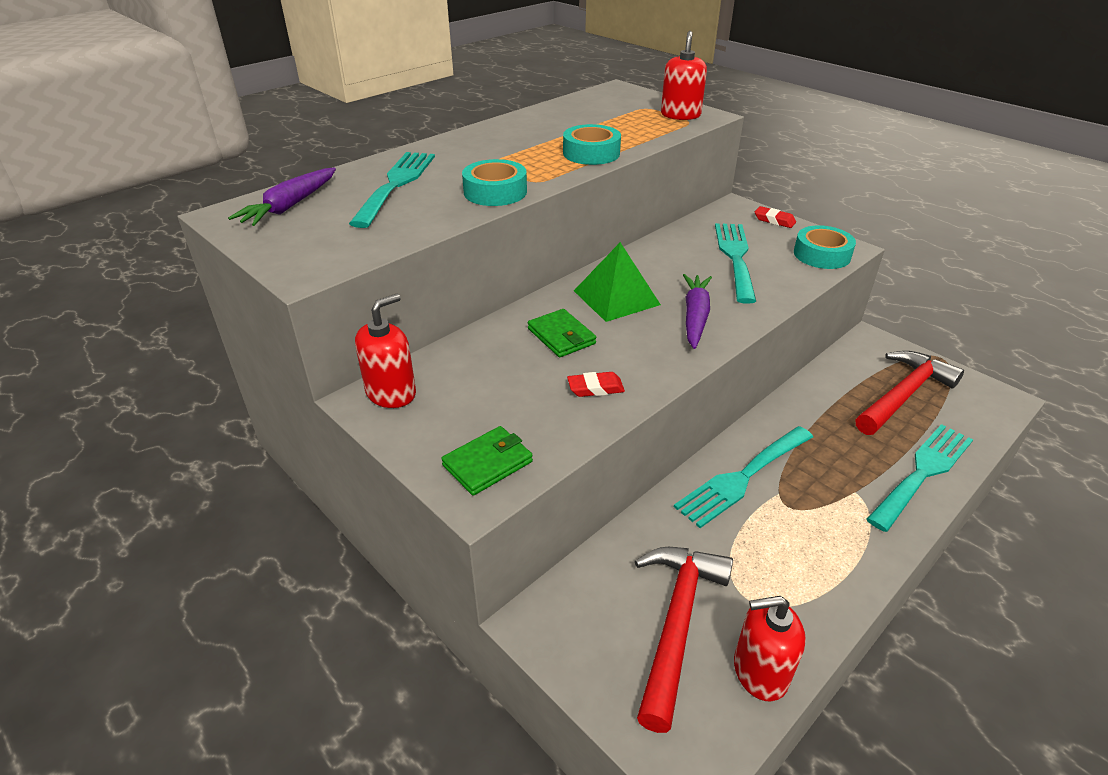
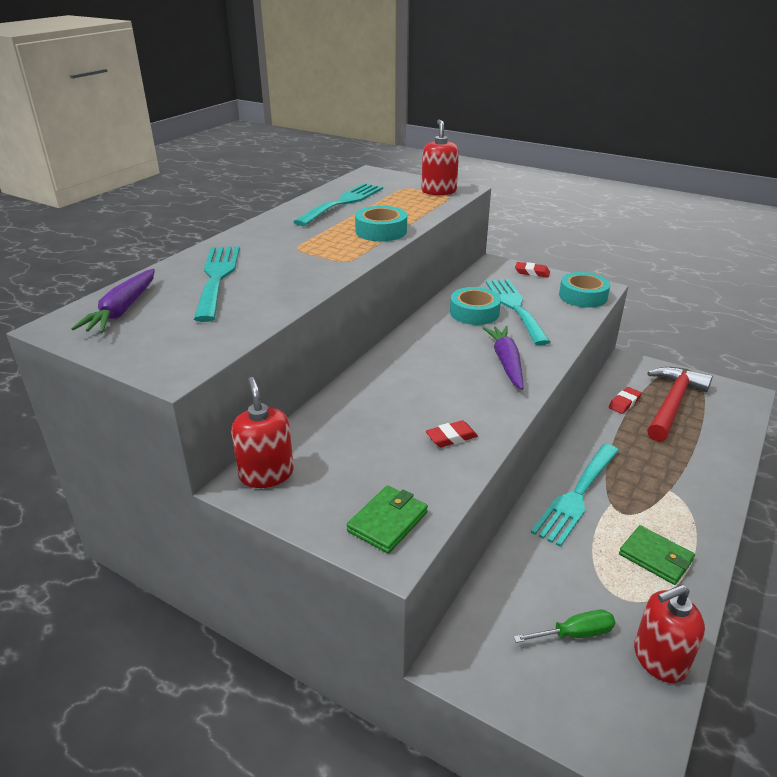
camera: 15 degrees left, 5 degrees down
red soap dispenser [355,294,416,408] -> red soap dispenser turned 45 degrees counterclockwise [231,377,294,488]
turquoise tape [462,159,527,206] -> turquoise tape moved to [450,287,501,325]
green wallet [528,309,596,358] -> green wallet moved to [619,525,695,585]
green pyramid [574,242,661,322] -> none
red hammer [635,547,733,733] -> green screwdriver [514,610,615,643]
turquoise fork [866,424,973,532] -> turquoise fork moved to [293,183,383,226]
none -> red eraser [609,387,642,414]

